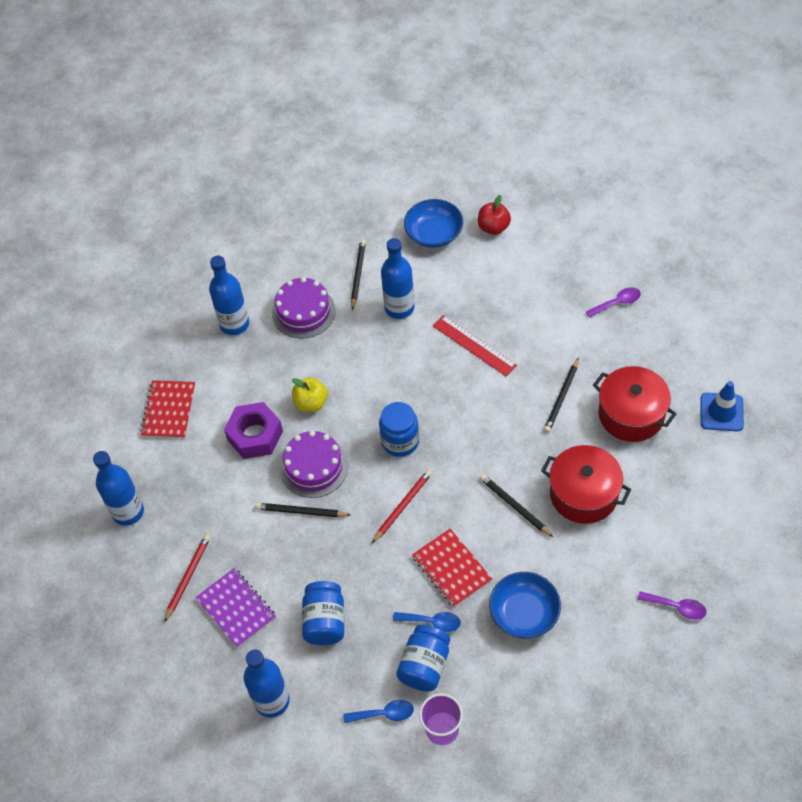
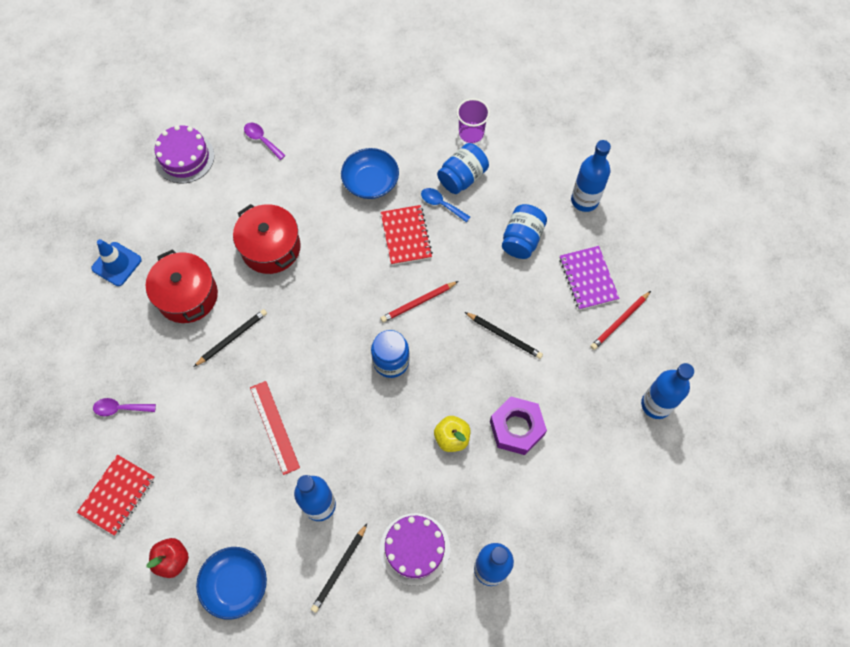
camera: 160 degrees left, 10 degrees up
red notebook [140,380,195,439] -> red notebook moved to [77,455,155,536]
purple cake [280,431,348,498] -> purple cake moved to [154,125,214,183]
blue spoon [343,700,414,723] -> none
black pencil [480,474,553,537] -> none

